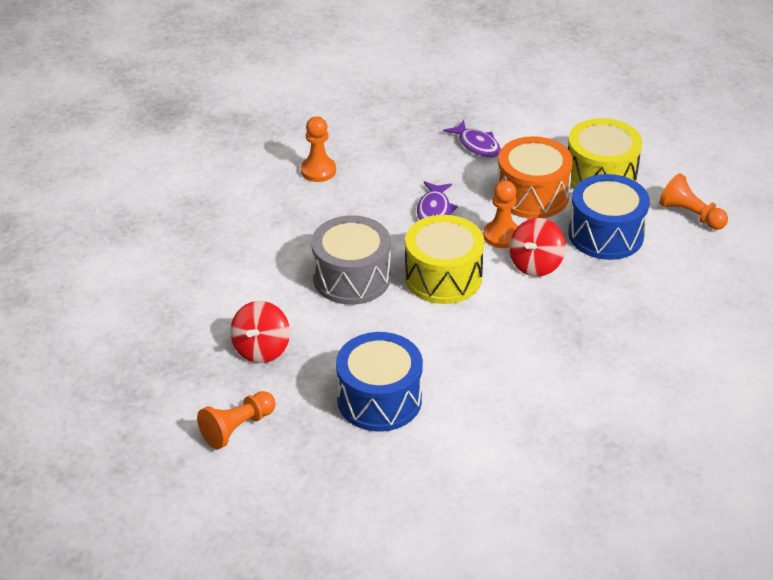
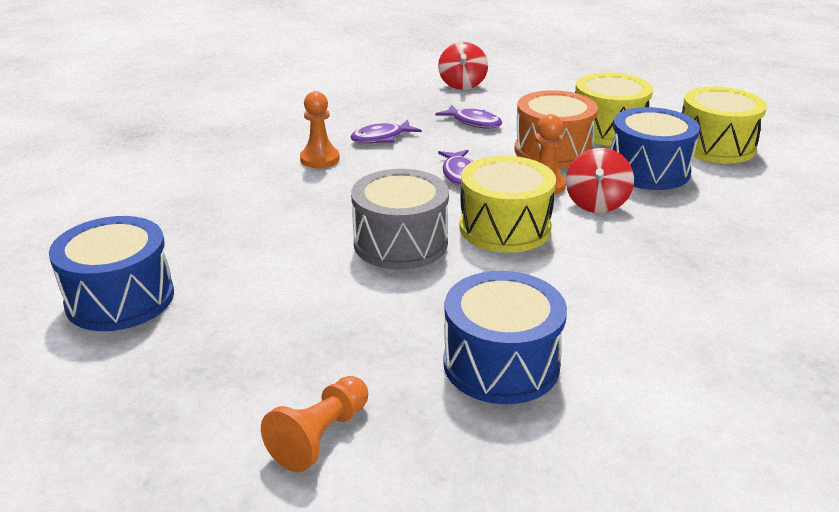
camera: 15 degrees left, 10 degrees down
red spinning top [230,301,290,363] -> red spinning top moved to [438,42,488,90]
orange pawn [659,173,728,230] -> yellow drum [682,86,767,163]
none -> blue drum [49,216,174,331]
none -> purple fish [350,120,422,144]

